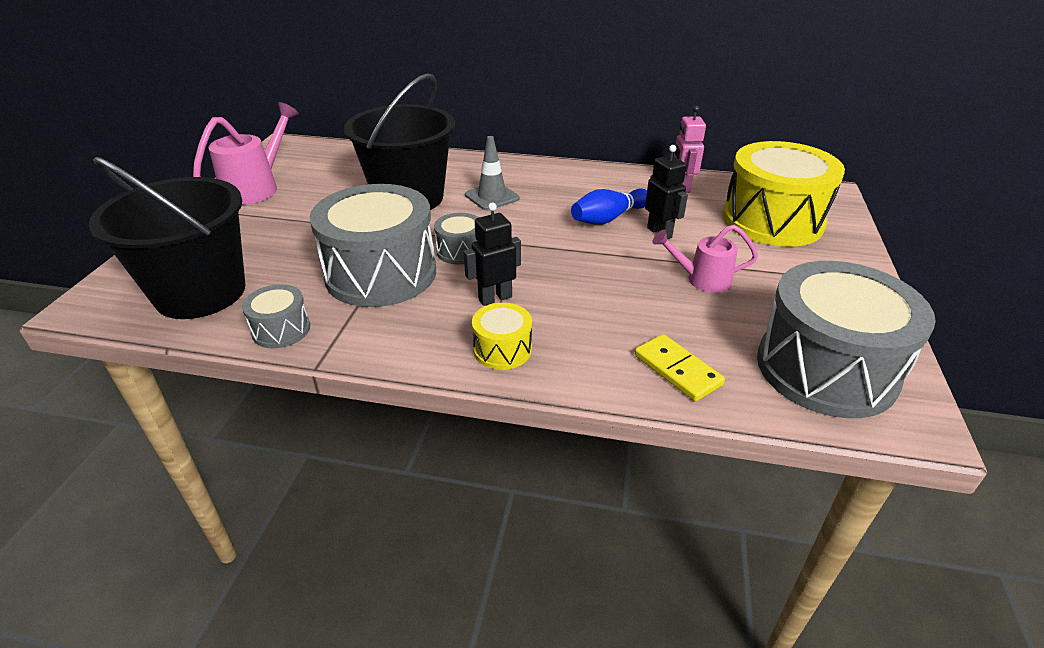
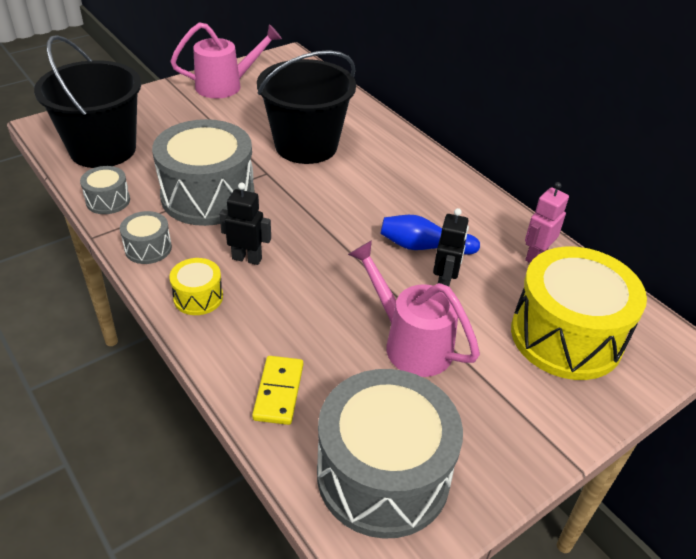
camera: 40 degrees right, 5 degrees up
grey drum [434,213,479,264] -> grey drum moved to [120,211,172,264]
grey traffic cone [465,136,519,210] -> none
pink watering can [652,225,758,293] -> pink watering can [348,240,480,377], size x1.56

